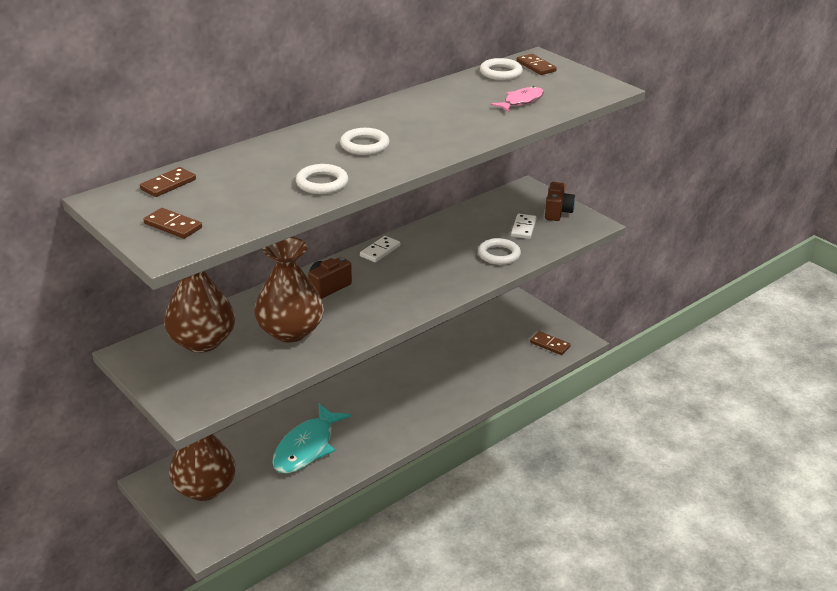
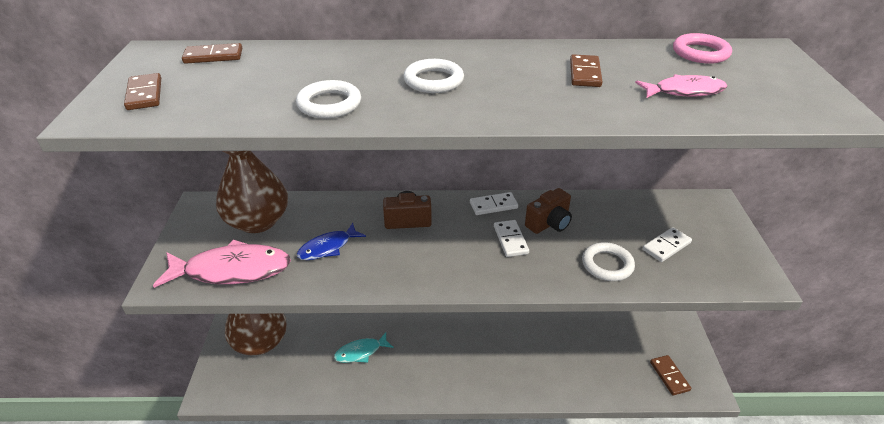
camera: 40 degrees right, 5 degrees up
brown vase [254,237,324,343] -> blue fish [297,223,366,260]
turquoise fish [272,404,351,474] -> turquoise fish [334,332,394,363], size x0.57
white ring [480,58,523,80] -> pink ring [673,33,732,64]
brown domino [516,54,557,75] -> brown domino moved to [570,54,603,87]
brown camera [545,182,576,221] -> brown camera moved to [525,188,572,234]
none -> pink fish [153,239,291,288]
none -> white domino [494,220,529,257]

